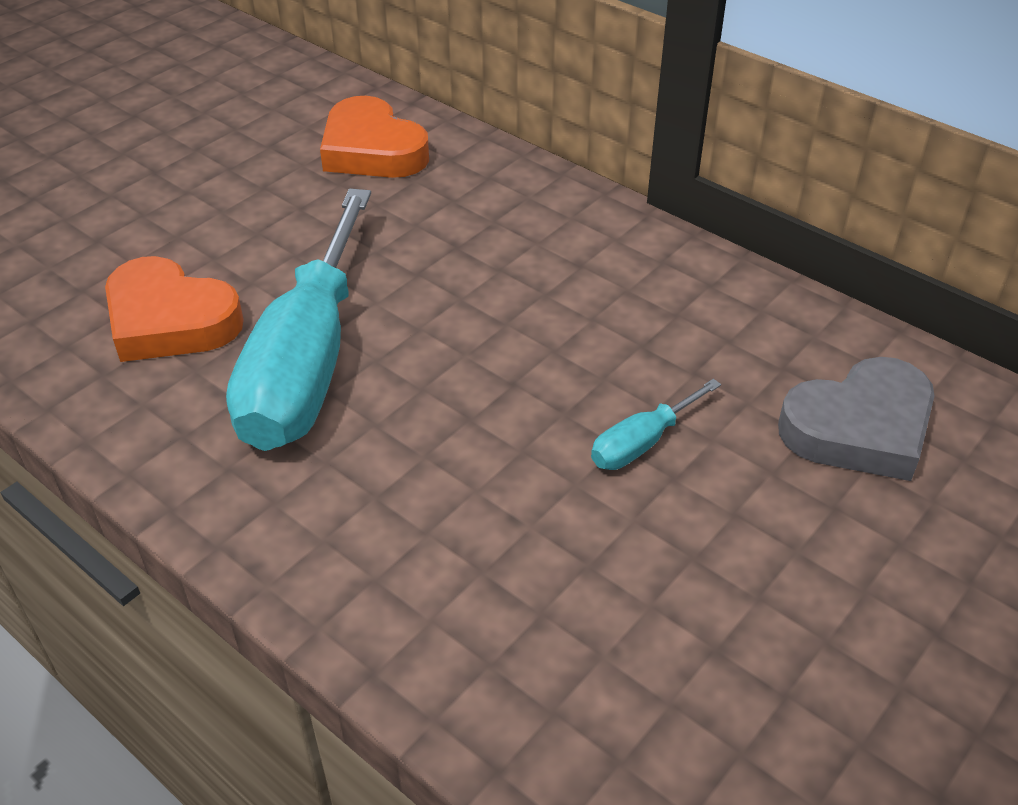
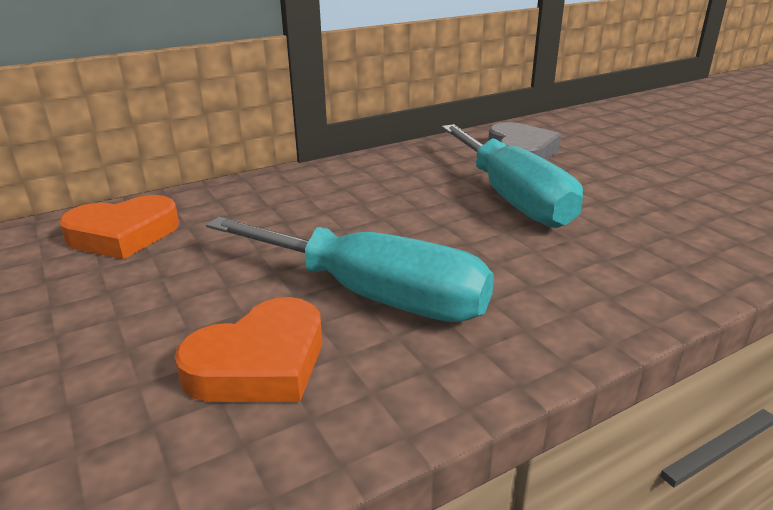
camera: 70 degrees left, 15 degrees down
turquoise screwdriver [591,379,721,470] -> turquoise screwdriver [442,124,583,228], size x2.41

